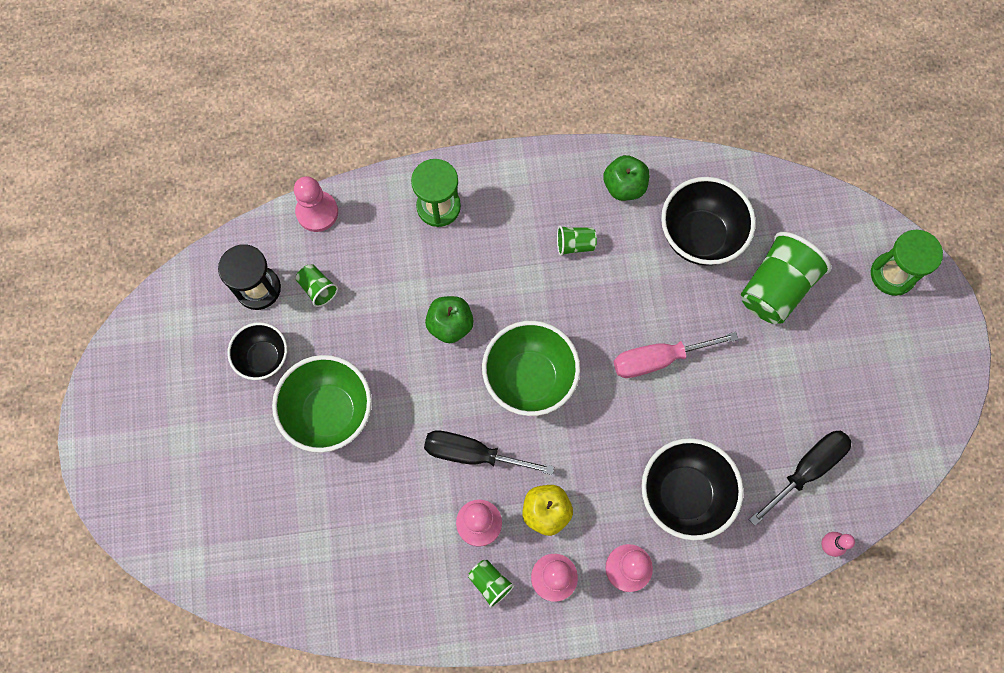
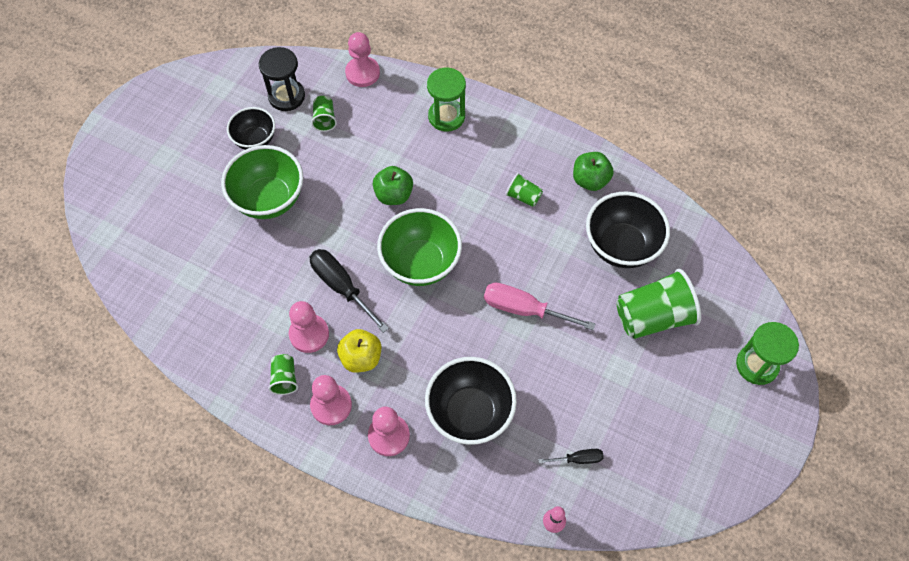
camera: 35 degrees right, 10 degrees down
black screwdriver [749,430,852,526] -> black screwdriver [538,449,604,464], size x0.53

